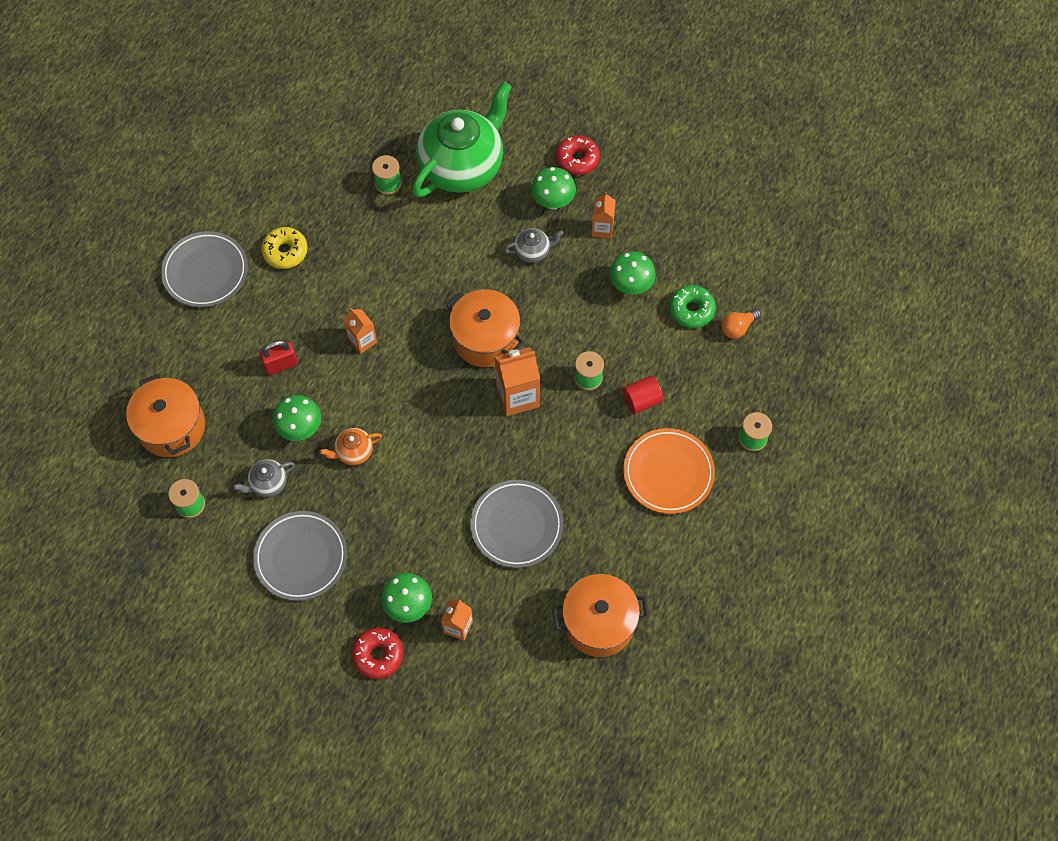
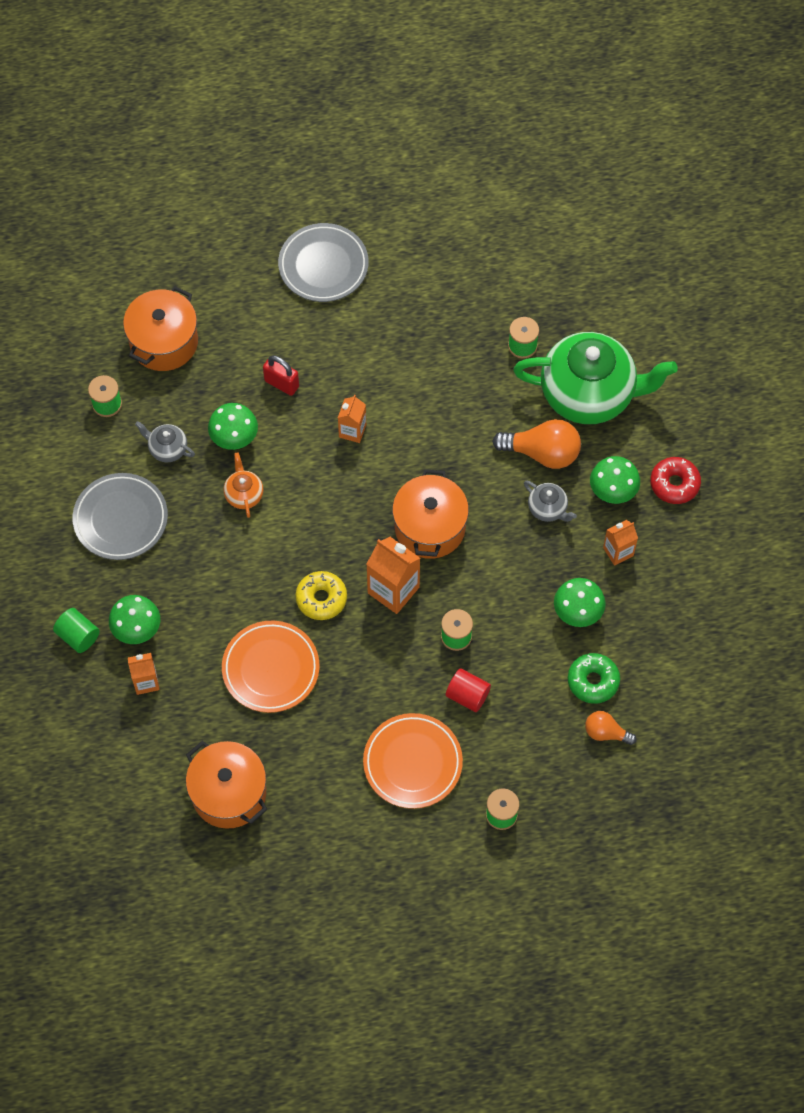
camera: 55 degrees right, 0 degrees up
yellow donut [261,227,308,269] -> yellow donut moved to [295,571,347,620]
orange teapot [319,428,382,465] -> orange teapot turned 45 degrees clockwise [223,453,263,518]
red donut [352,628,403,679] -> green cylinder [53,608,100,653]
grey plate [470,480,563,568] -> orange plate [222,621,320,713]
none -> orange light bulb [492,419,581,469]

